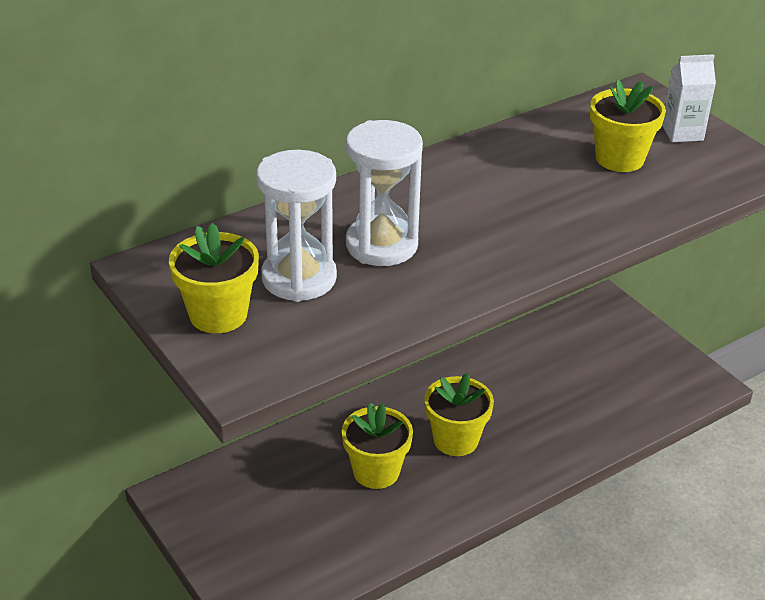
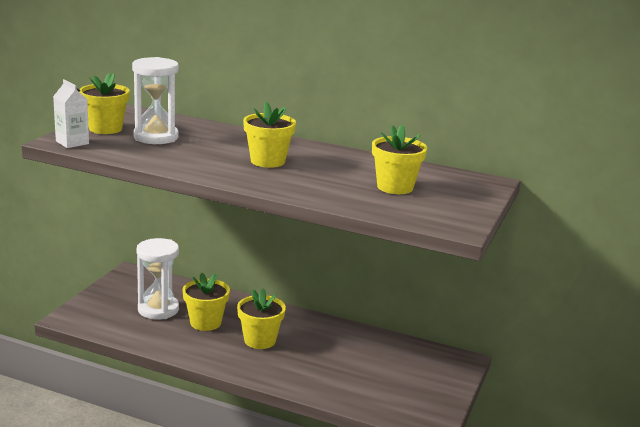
camera: 55 degrees right, 15 degrees down
white hourglass [346,120,423,266] -> white hourglass moved to [137,238,179,319]
white carton [662,54,716,142] -> white carton moved to [53,79,89,148]
none -> yellow flower pot [243,102,296,168]

